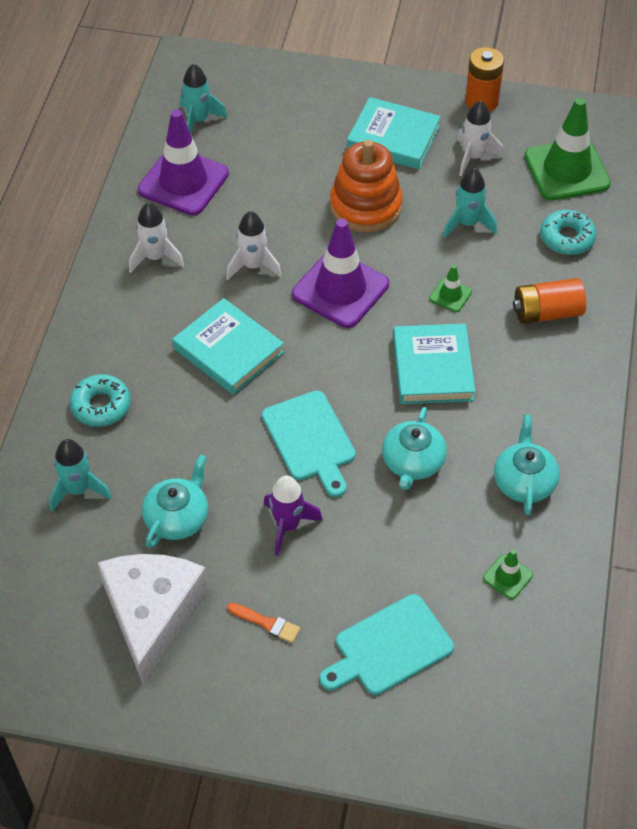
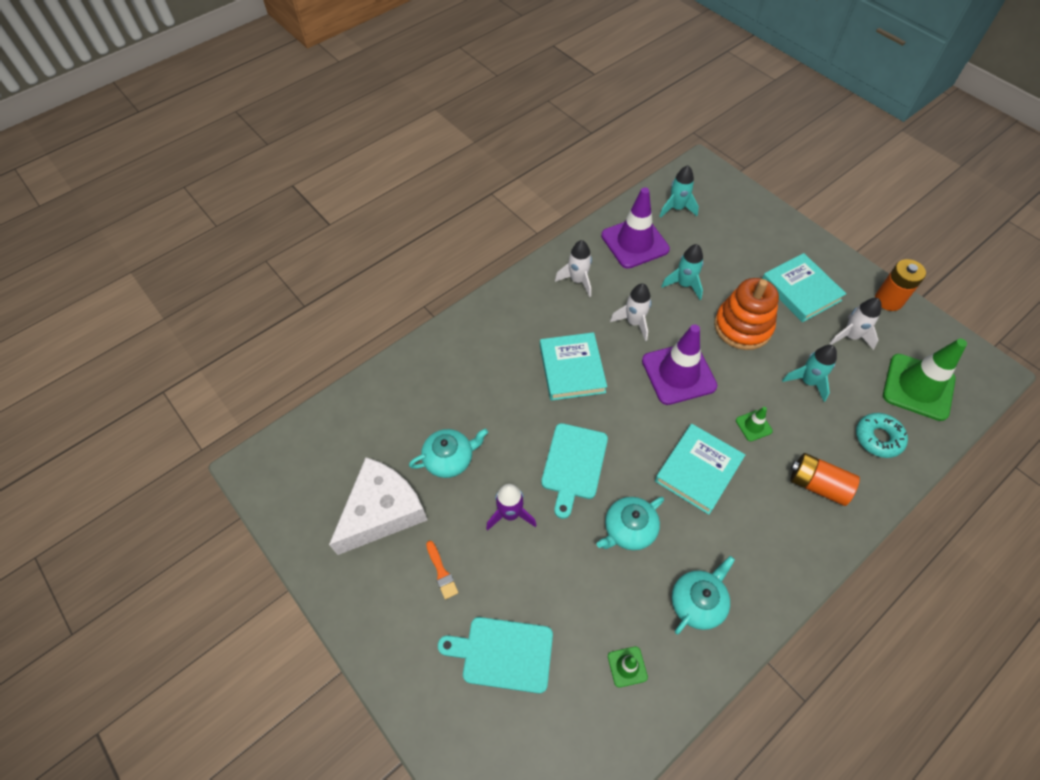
camera: 40 degrees right, 5 degrees up
turquoise rocket [49,439,112,512] -> turquoise rocket moved to [661,244,703,300]
turquoise donut [70,374,131,427] -> none

